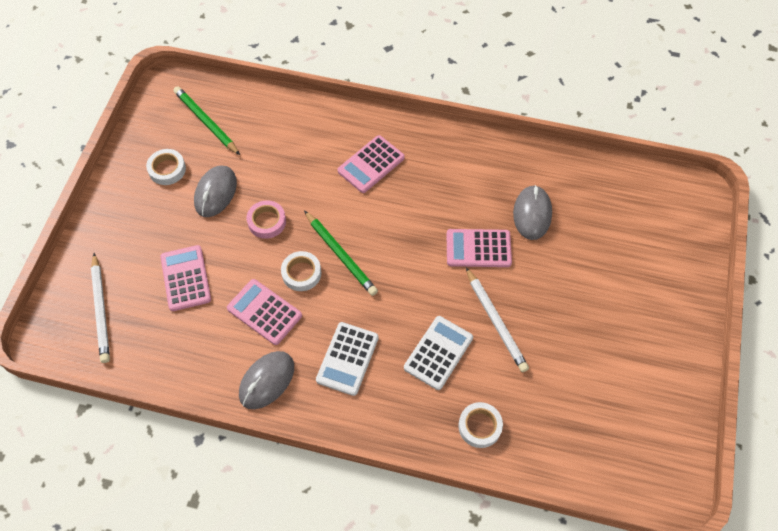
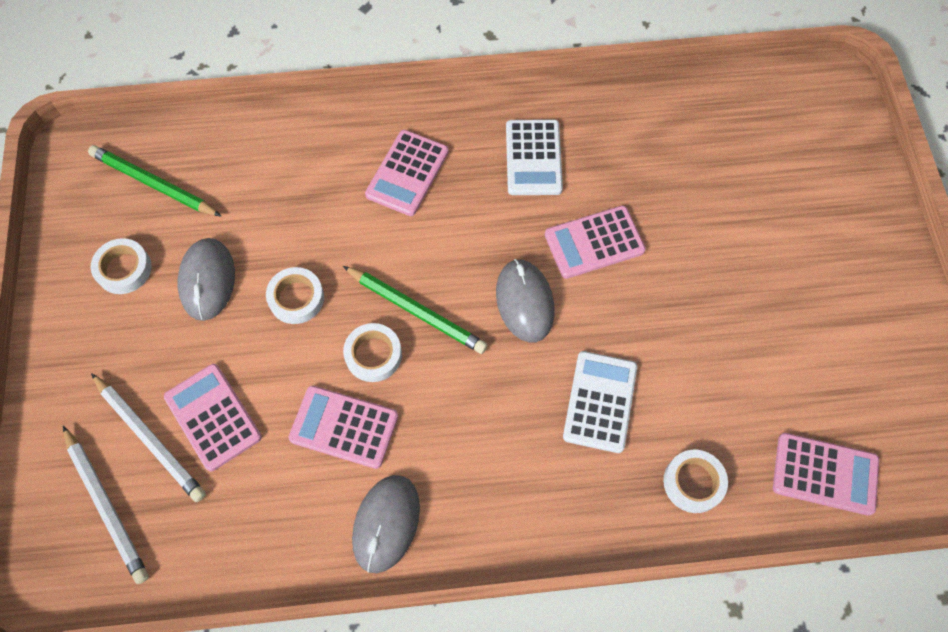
camera: 20 degrees left, 5 degrees up
pink tape [247,200,286,239] -> white tape [266,267,324,324]
white calculator [316,322,379,396] -> white calculator moved to [506,119,563,195]
white pencil [466,267,529,372] -> white pencil moved to [91,373,206,502]
grey mouse [513,185,552,240] -> grey mouse moved to [496,259,554,342]
none -> pink calculator [773,433,879,516]

